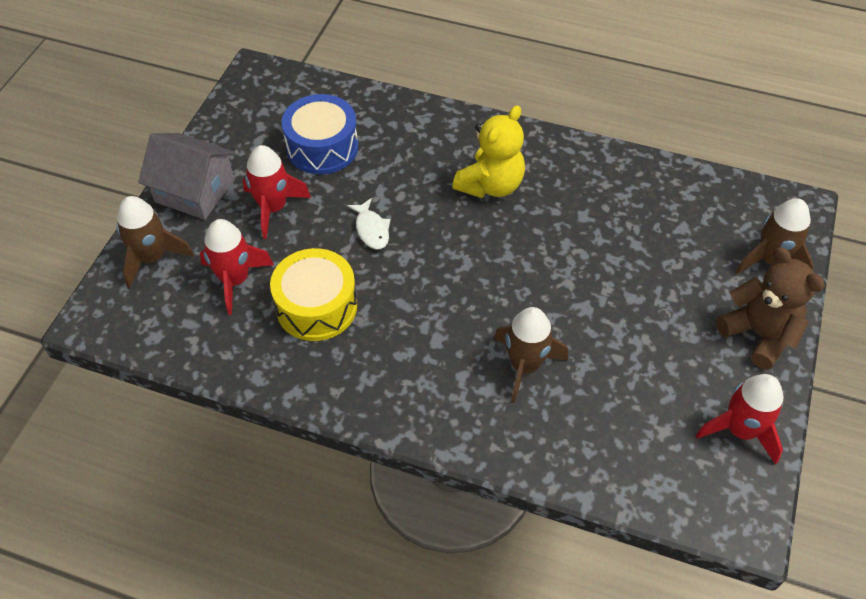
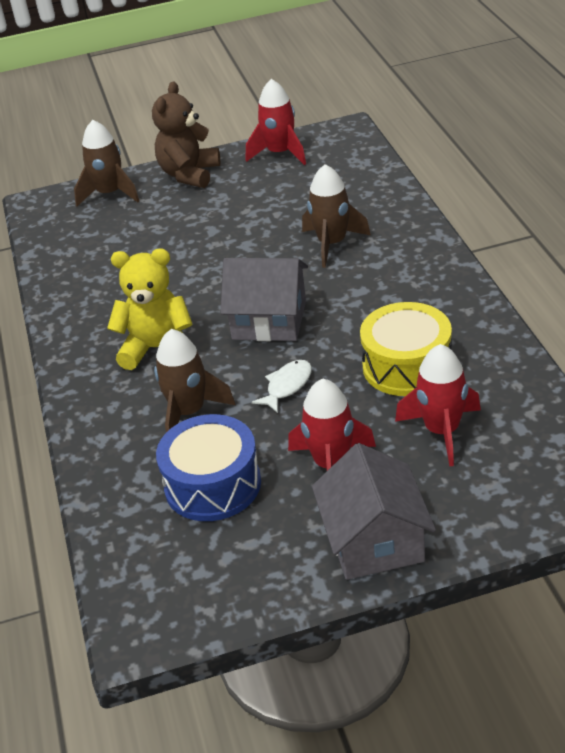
camera: 120 degrees left, 15 degrees down
brown rocket [117,196,194,288] -> brown rocket moved to [154,329,235,432]
none -> grey house [220,258,308,341]

